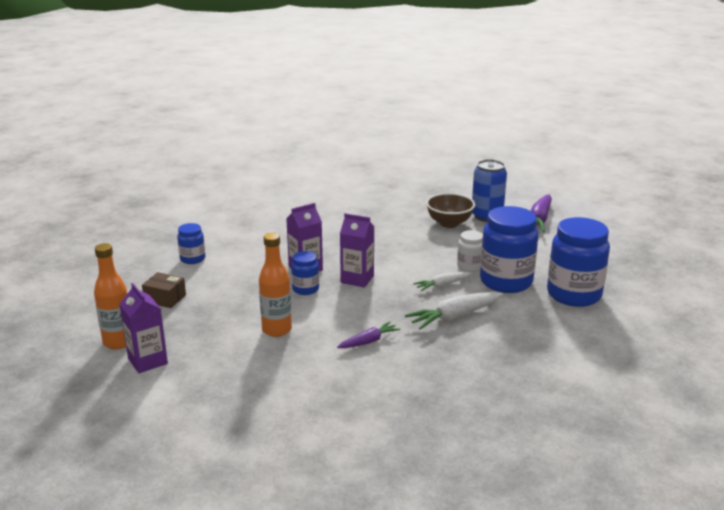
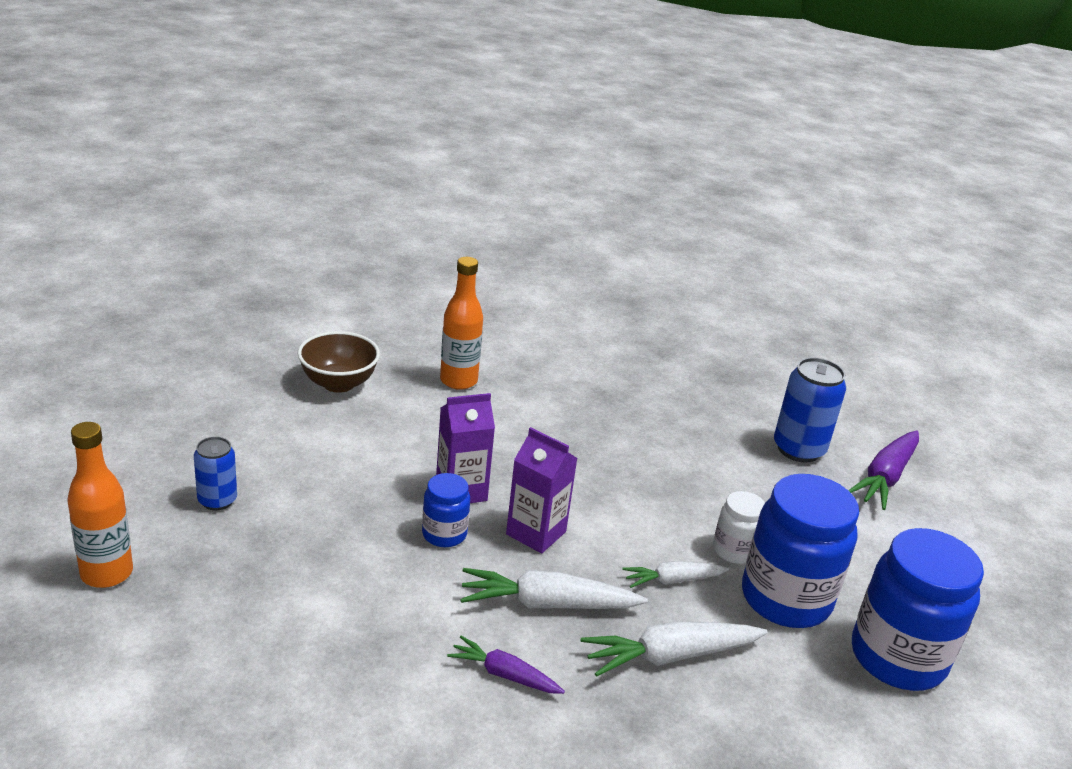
camera: 10 degrees right, 5 degrees up
purple carton [119,283,168,373] -> none
brown box [142,272,186,308] -> blue can [194,437,237,510]
blue jar [177,223,205,264] -> none
orange bottle [259,233,292,337] -> orange bottle moved to [440,257,483,390]
purple carrot [337,321,401,348] -> purple carrot turned 135 degrees counterclockwise [447,636,565,694]
brown bowl [426,193,475,228] -> brown bowl moved to [298,331,380,393]
none -> white carrot [460,568,648,609]

